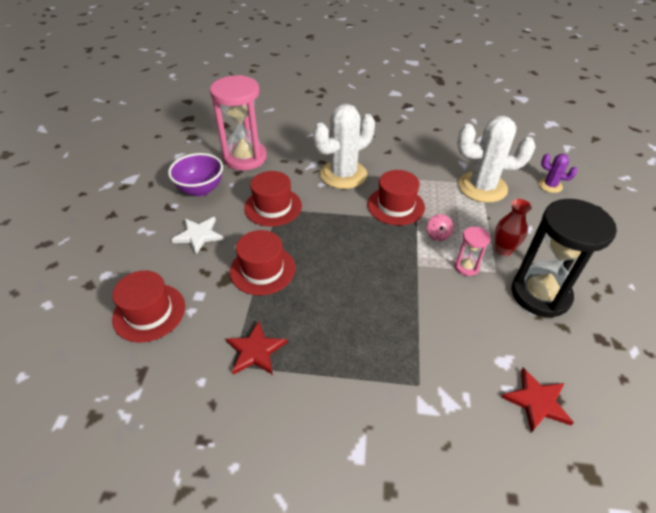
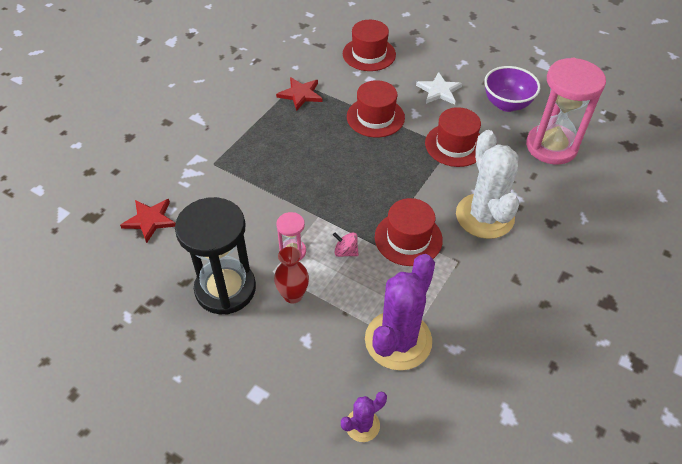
camera: 115 degrees right, 5 degrees up
white cactus [457,116,536,203] -> purple cactus [365,254,435,371]

